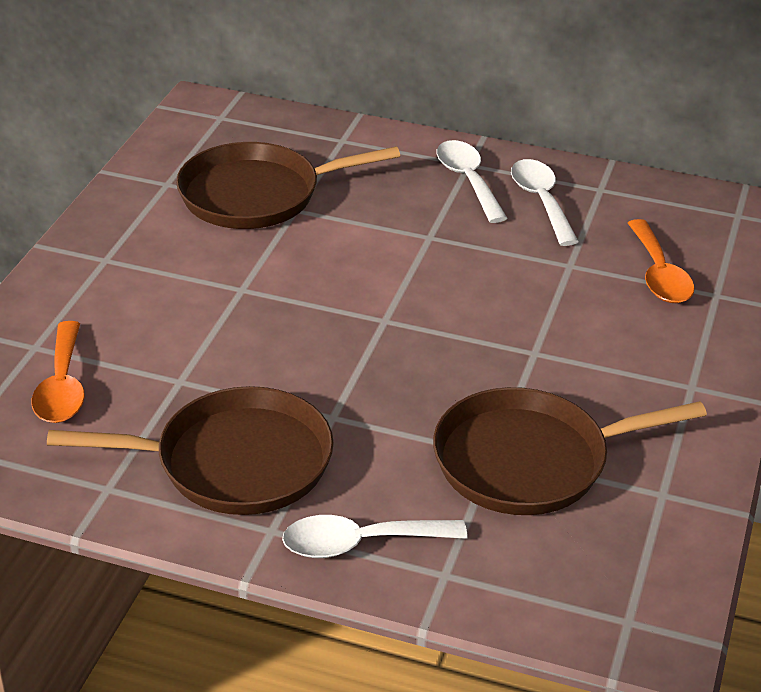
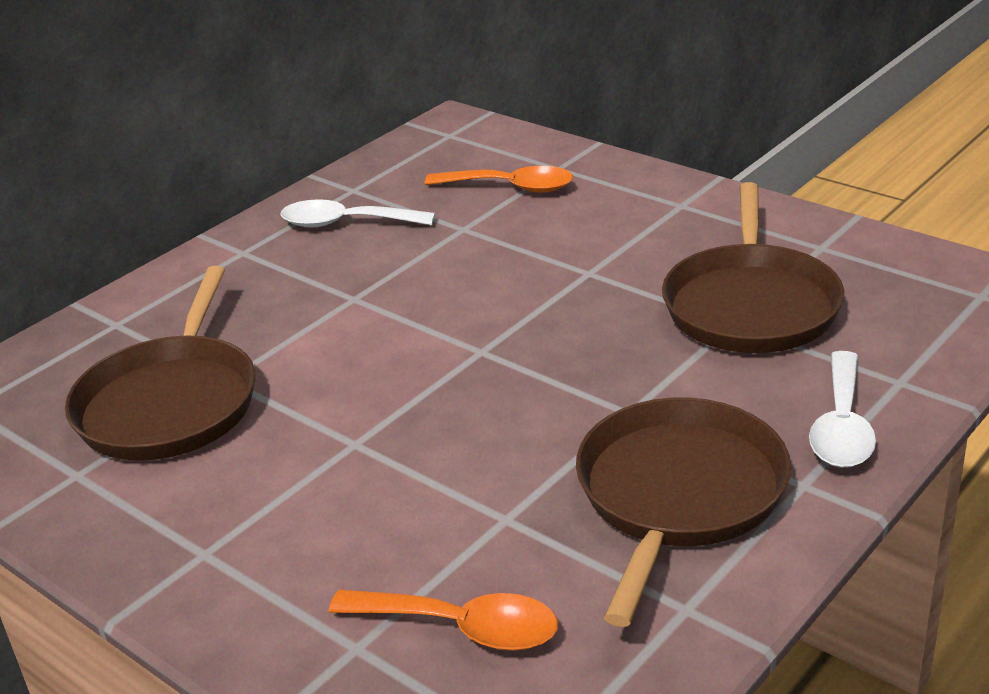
camera: 65 degrees left, 5 degrees down
white spoon [437,140,508,223] -> none

